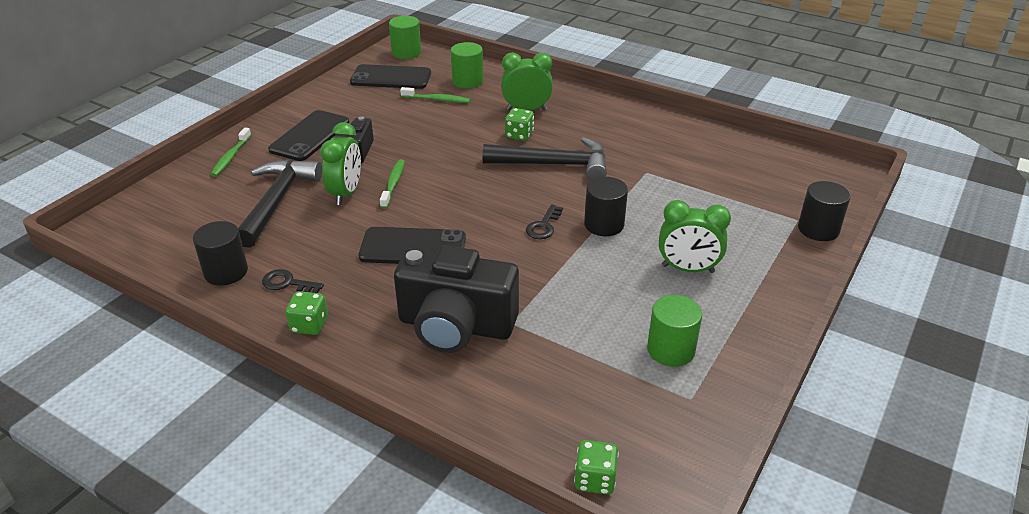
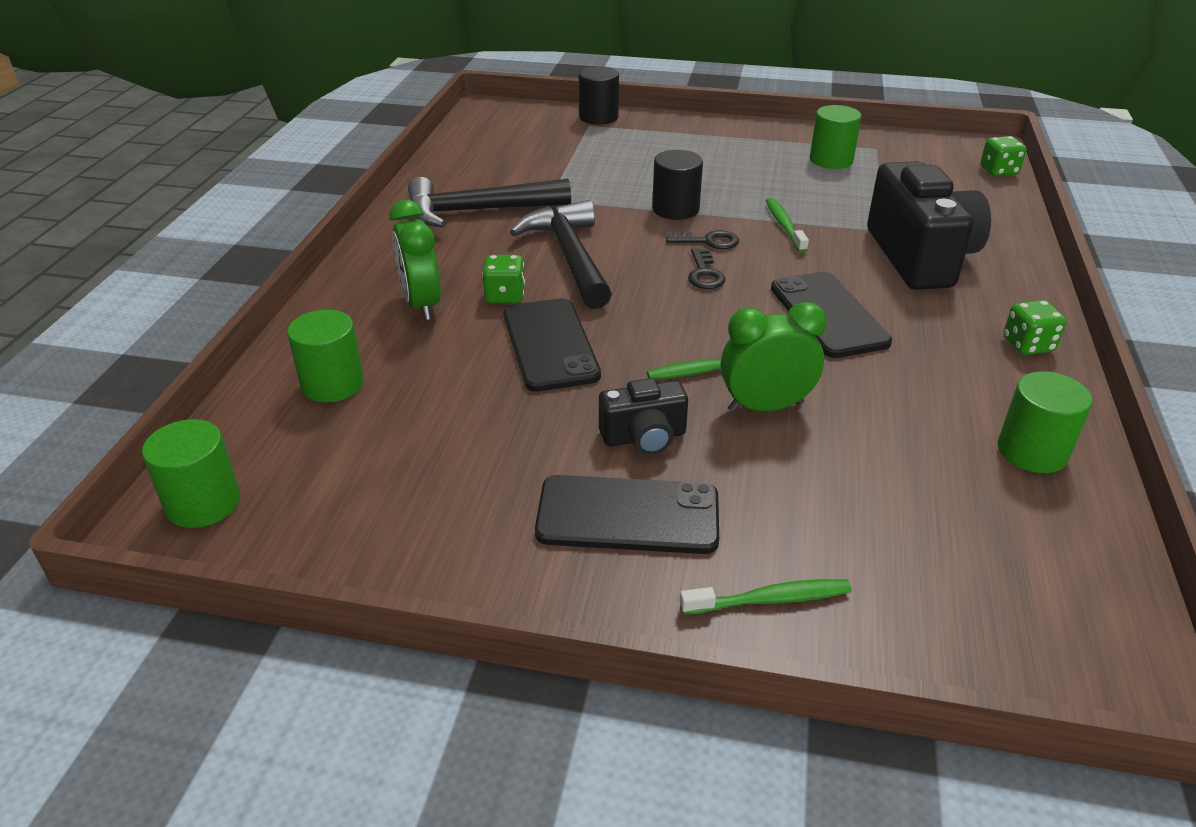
camera: 110 degrees left, 0 degrees up
black cylinder [193,221,248,286] -> green cylinder [998,371,1093,473]
black hammer [238,159,322,248] -> black hammer moved to [408,177,571,228]
black key [262,269,324,293] -> black key moved to [688,248,726,289]
black phone [350,64,431,89] -> black phone moved to [503,298,601,392]
green toothbrush [400,87,470,103] -> green toothbrush moved to [766,198,809,253]
green clock [659,200,731,273] -> none

